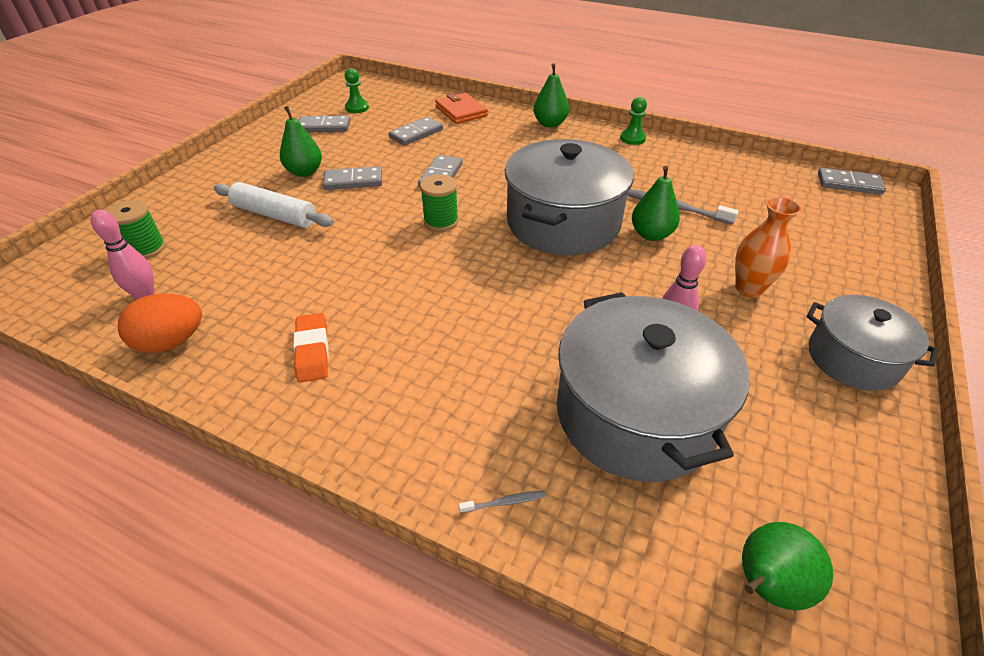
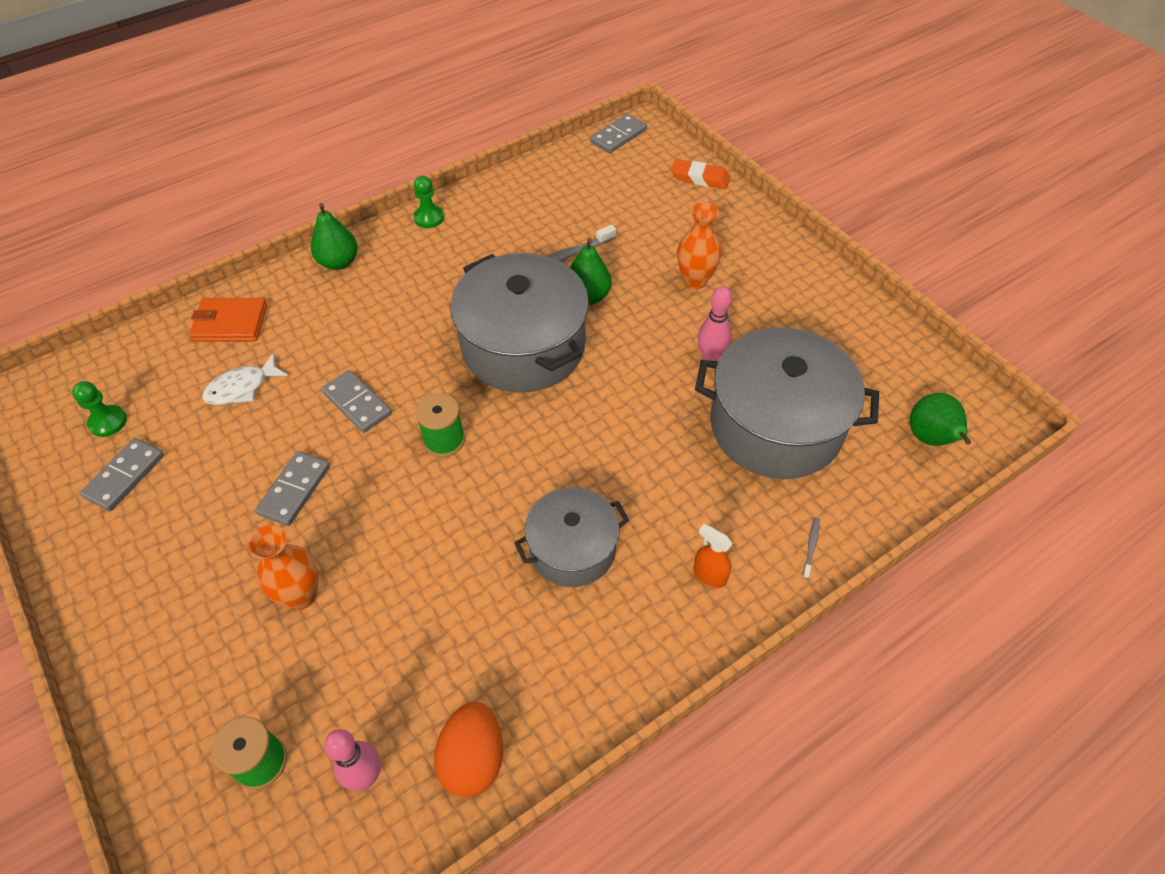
camera: 60 degrees left, 10 degrees up
white rolling pin [214,182,334,228] -> orange vase [248,525,318,610]
green pear [280,106,322,177] -> none
orange eraser [293,313,329,383] -> orange eraser moved to [671,159,730,189]
grey domino [389,117,443,146] -> white fish [202,353,288,405]
grey pot [807,295,938,391] -> grey pot moved to [514,487,629,587]
none -> orange spray bottle [693,524,732,588]

